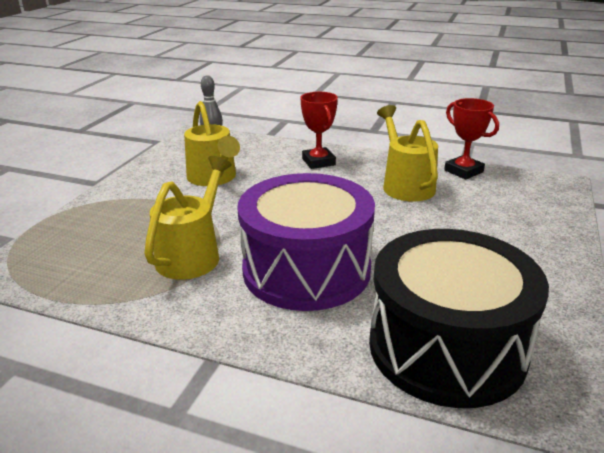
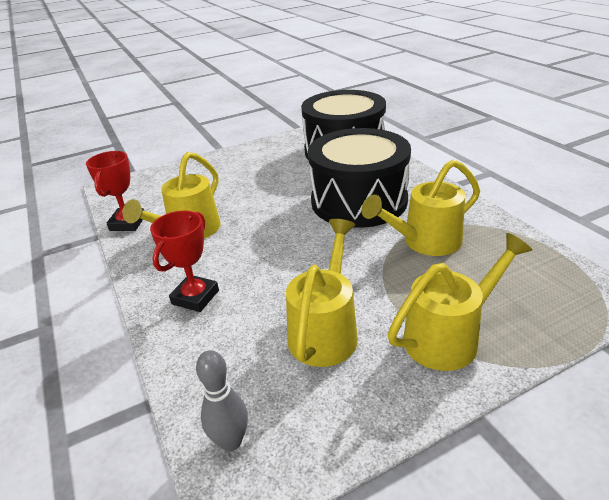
camera: 135 degrees left, 5 degrees up
purple drum [237,173,375,311] -> black drum [308,128,411,228]
none -> yellow watering can [388,233,532,371]

